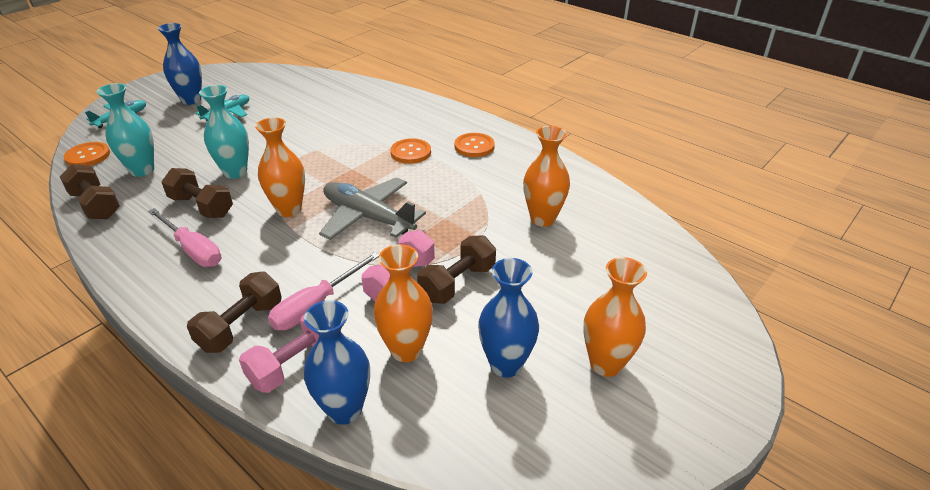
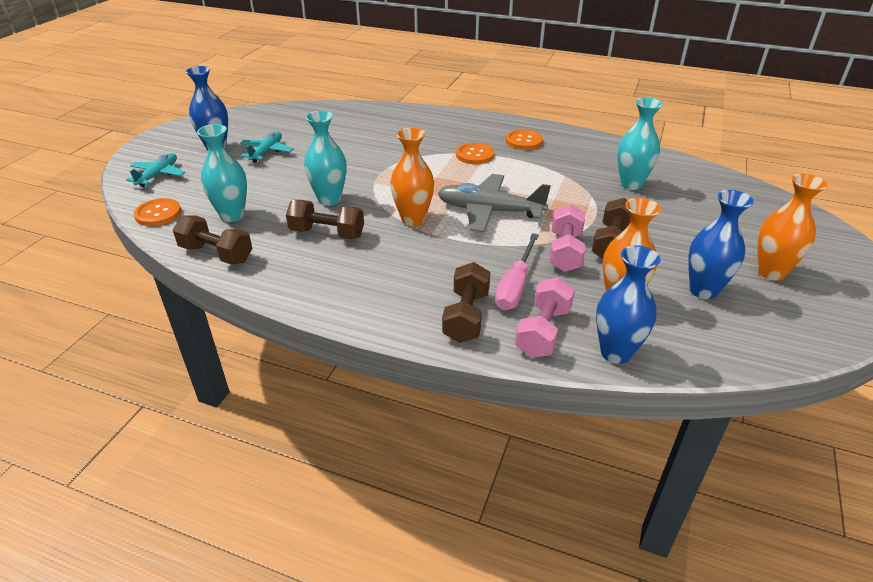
camera: 20 degrees left, 0 degrees up
pink screwdriver [148,208,221,267] -> none
orange vase [523,126,570,227] -> turquoise vase [617,98,663,190]

